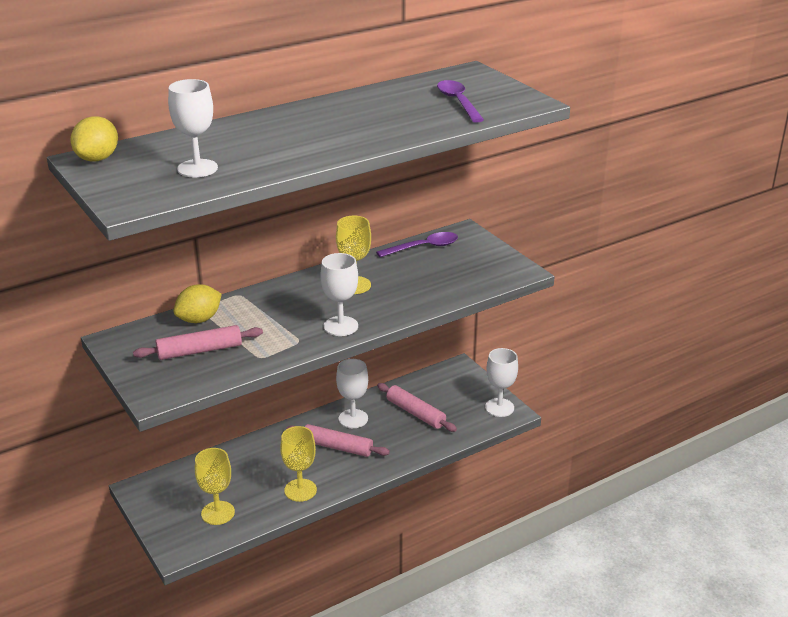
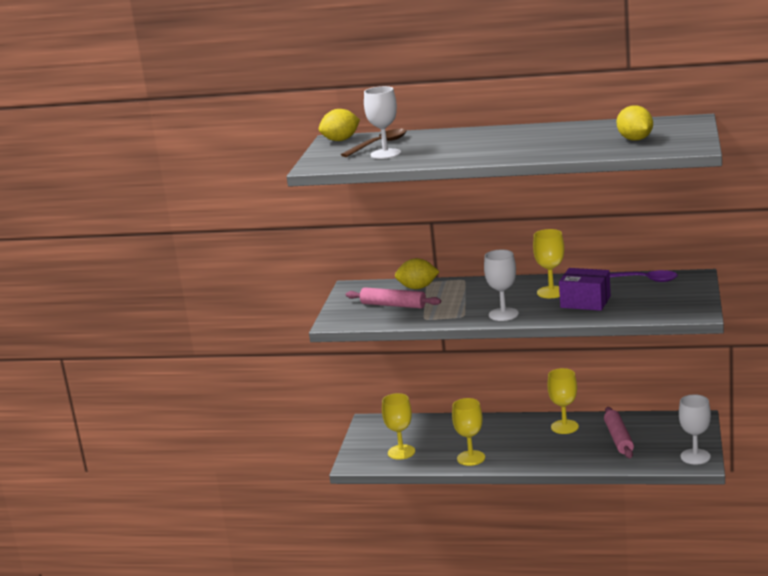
camera: 45 degrees right, 10 degrees down
pink rolling pin [287,424,390,457] -> none
white goblet [336,359,368,428] -> yellow goblet [547,368,579,434]
purple spoon [437,80,484,123] -> yellow lemon [617,105,653,141]
none -> brown spoon [341,129,407,157]
none -> purple box [559,268,611,311]

